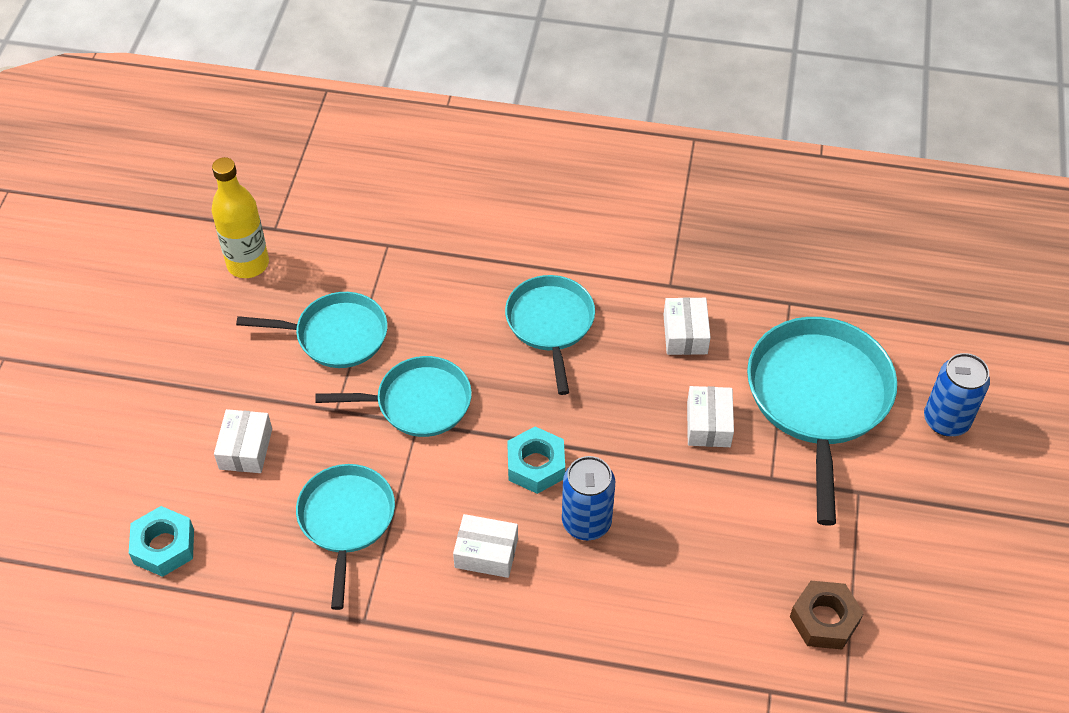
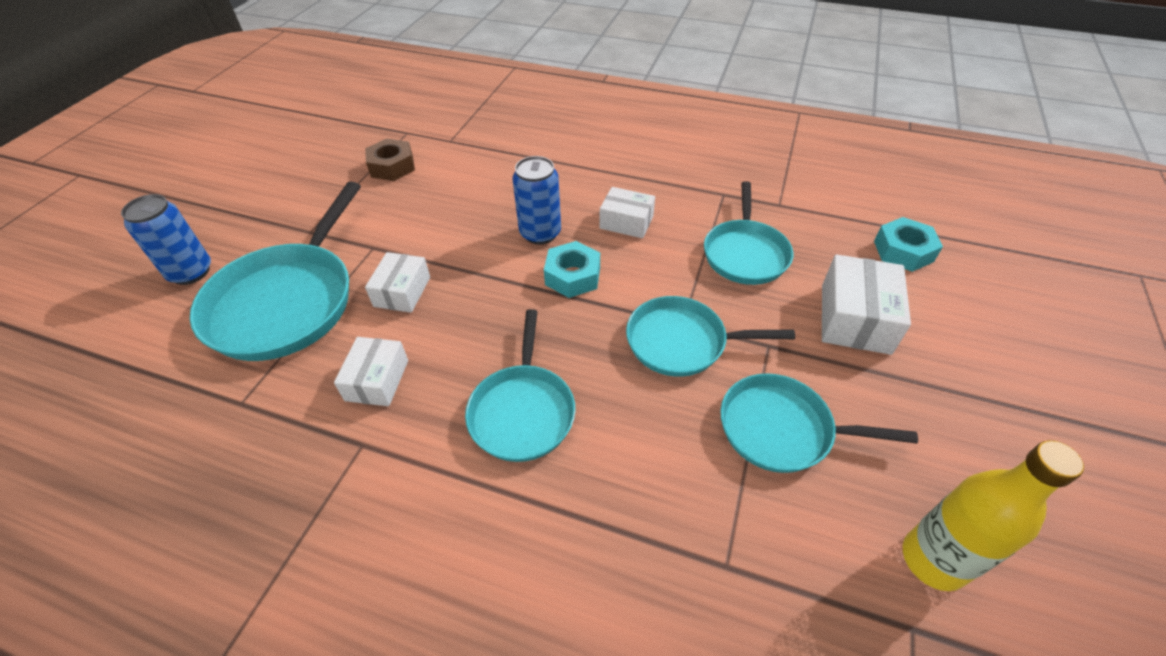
camera: 170 degrees left, 5 degrees down
white box [214,409,272,473] -> white box [822,254,911,355], size x1.51

